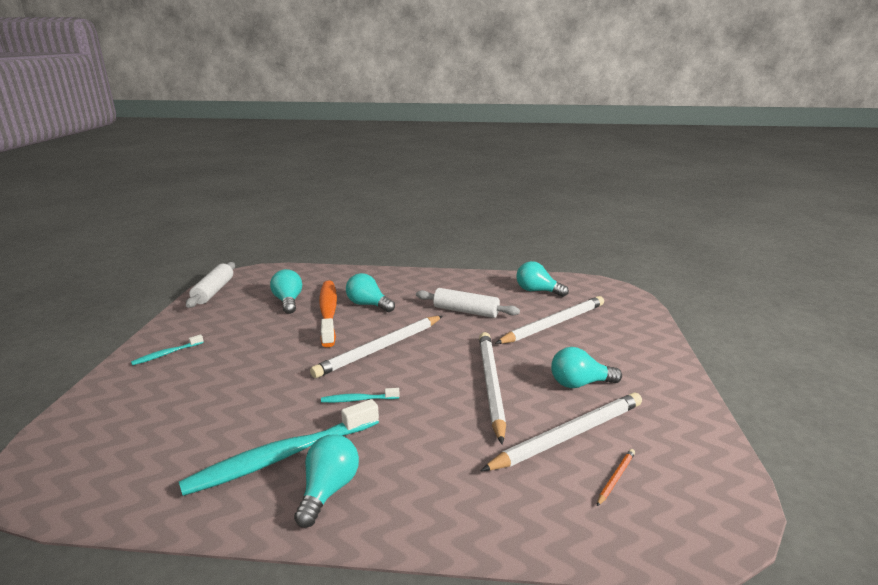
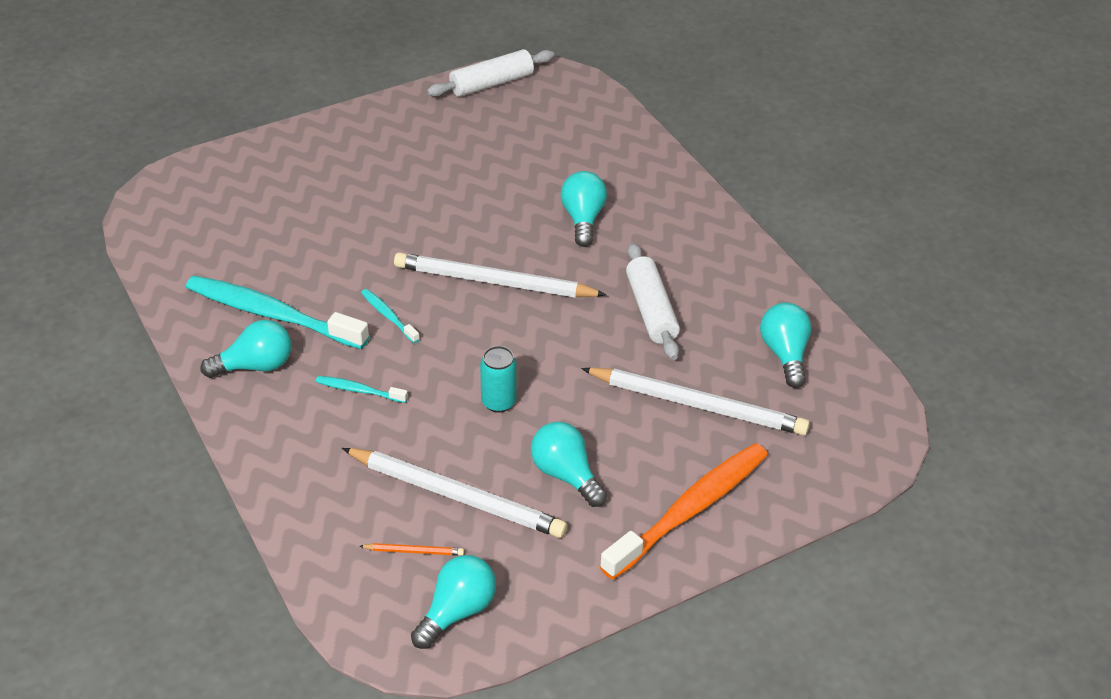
camera: 55 degrees right, 20 degrees up
turquoise toothbrush [131,334,204,365] -> turquoise toothbrush moved to [316,376,408,403]
turquoise light bulb [270,269,302,314] -> turquoise light bulb moved to [411,555,496,649]
orange toothbrush [319,280,337,347] -> orange toothbrush moved to [600,443,768,580]
white pencil [479,332,506,444] -> turquoise can [480,346,517,413]

